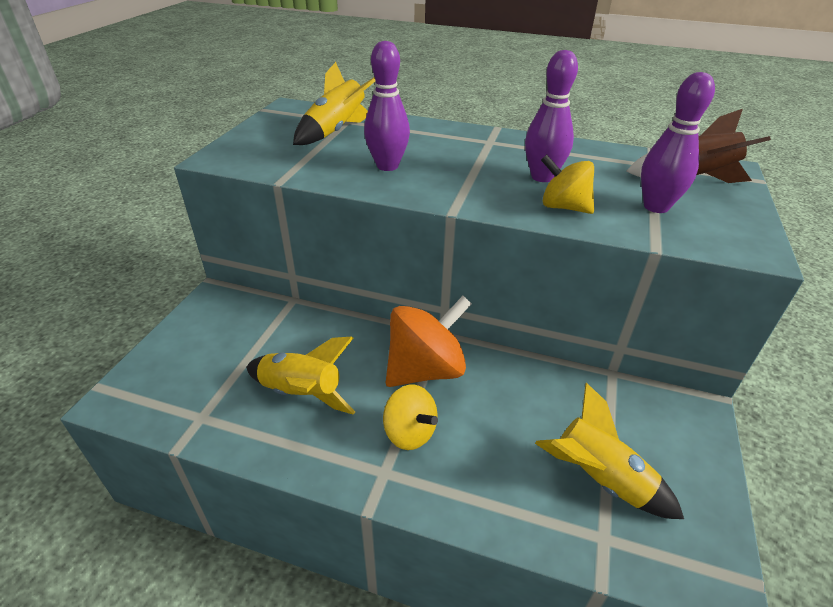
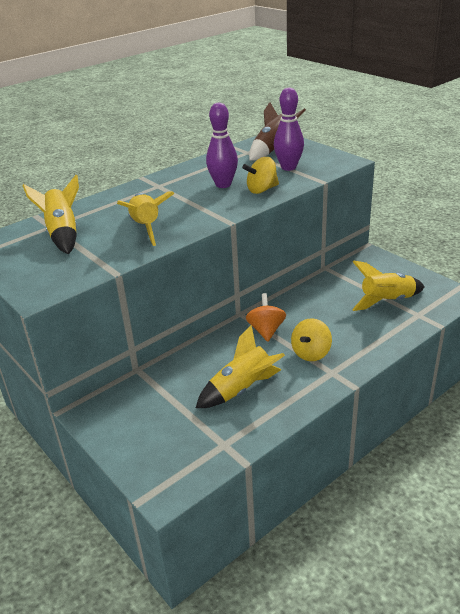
camera: 55 degrees left, 5 degrees down
purple bowling pin [364,41,410,171] -> yellow rocket [117,191,175,246]
yellow spinning top [383,385,438,450] -> yellow spinning top turned 135 degrees clockwise [291,318,332,361]
orange spinning top [386,296,472,387] -> orange spinning top [246,293,286,342], size x0.60

